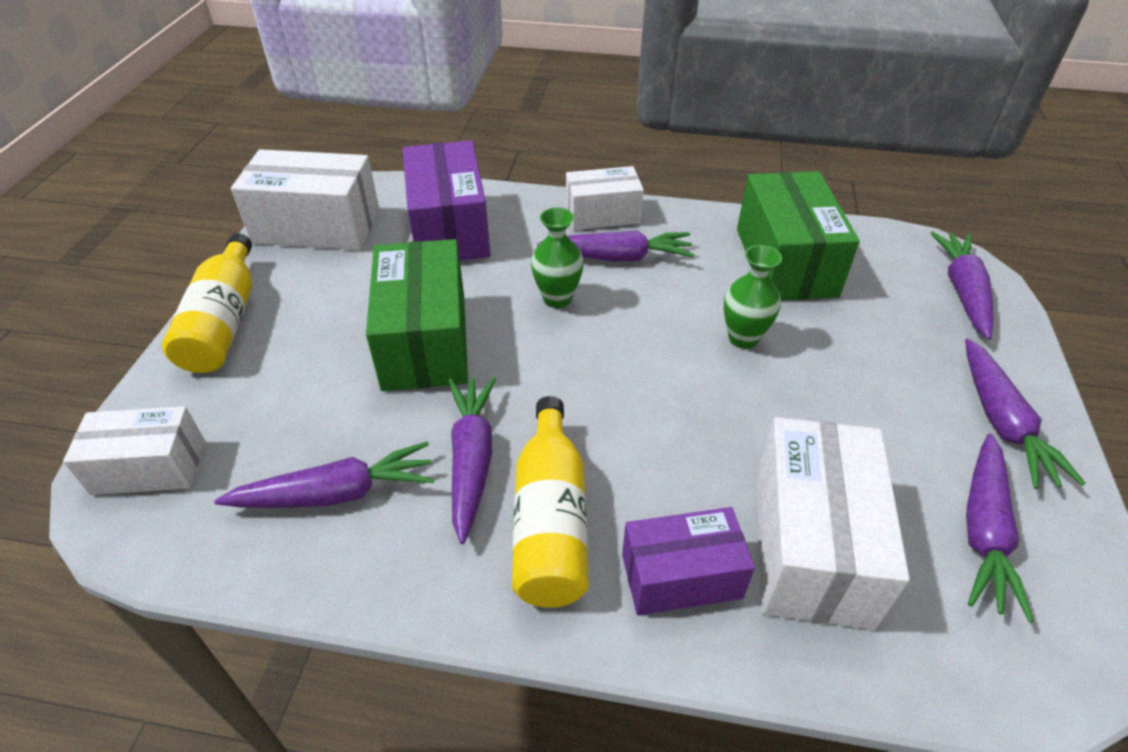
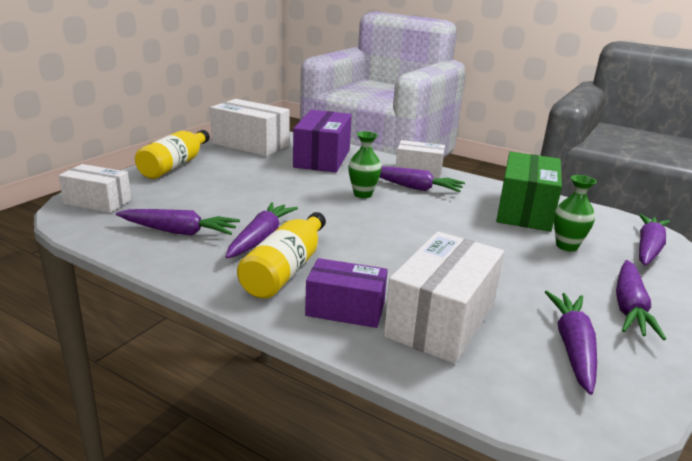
camera: 20 degrees right, 20 degrees down
green box [366,239,468,391] -> none
green vase [724,245,782,349] -> green vase moved to [554,175,597,251]
purple carrot [966,433,1034,623] -> purple carrot turned 150 degrees clockwise [545,291,597,395]

